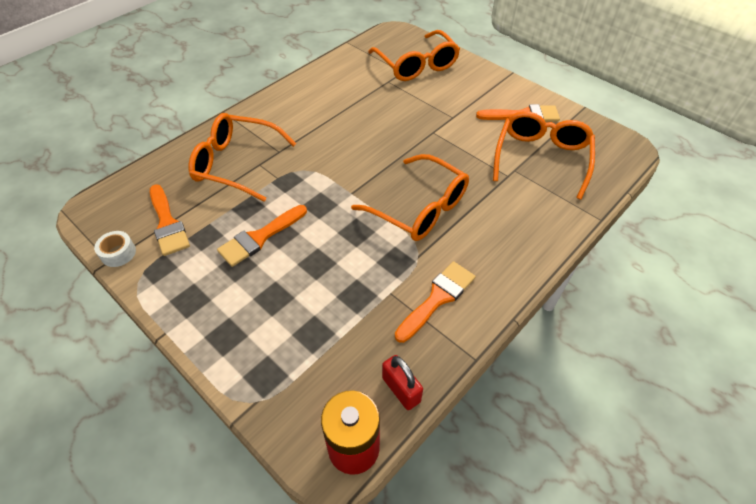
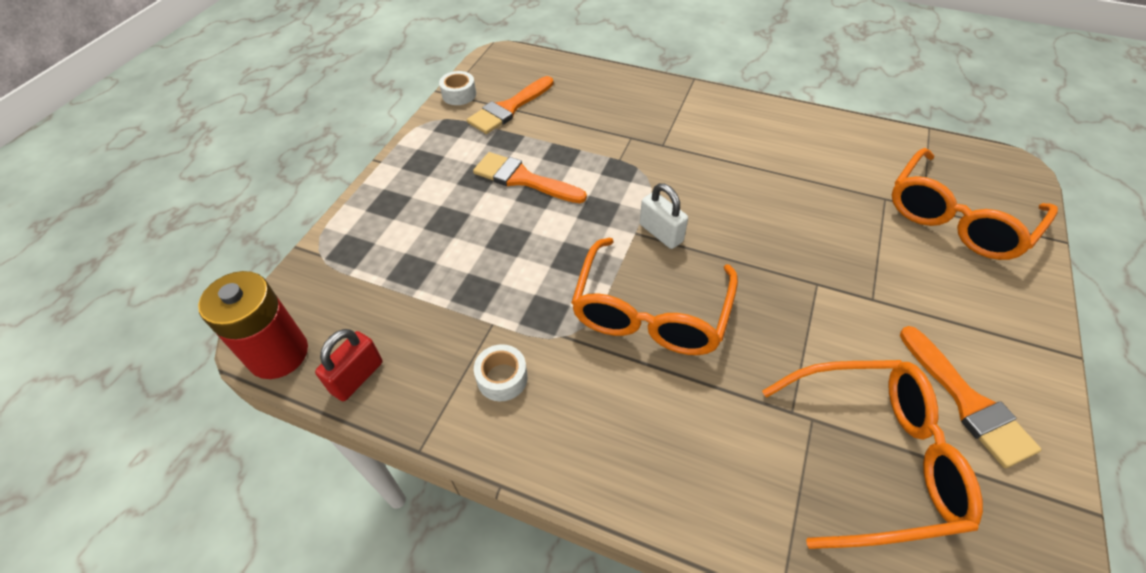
camera: 70 degrees right, 0 degrees up
orange glasses [189,113,296,202] -> none
orange brush [395,261,476,343] -> white tape [474,344,528,401]
none -> white padlock [640,183,688,249]

